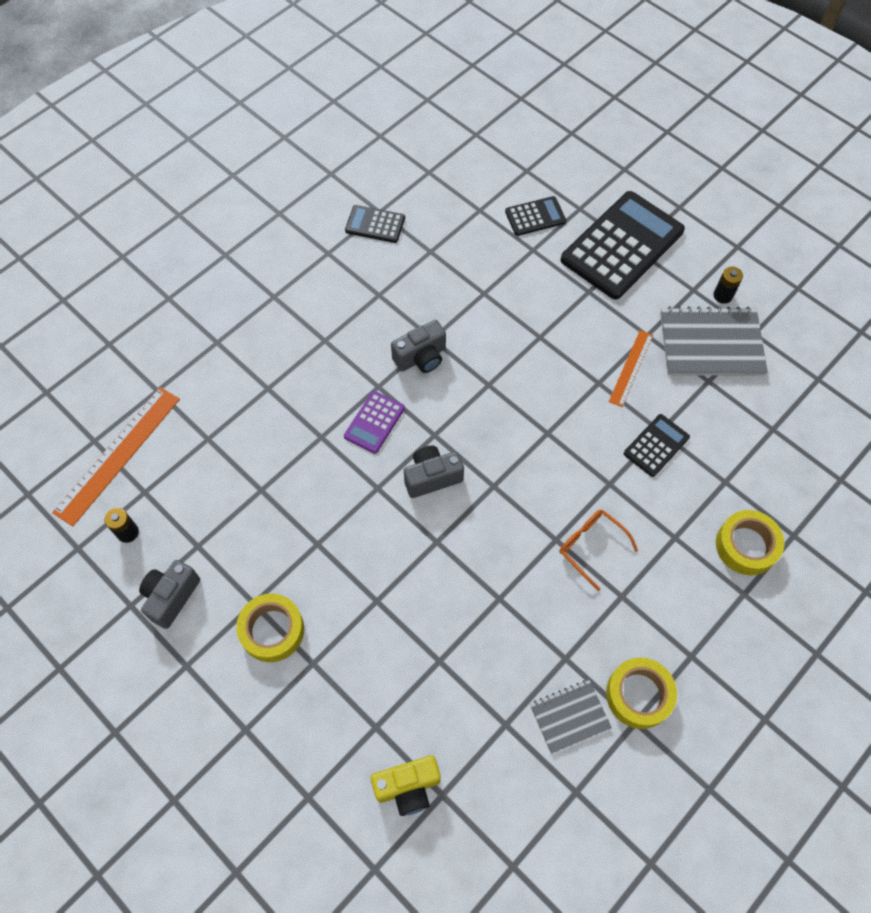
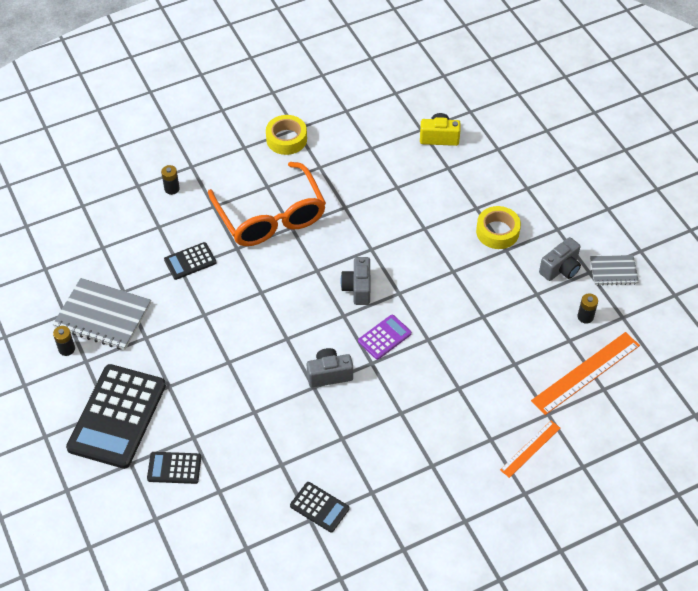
camera: 160 degrees left, 10 degrees down
grey camera [404,446,464,498] -> grey camera turned 90 degrees clockwise [340,257,370,305]
grey notebook [530,680,612,754] -> grey notebook moved to [590,255,639,286]
orange glasses [560,510,638,591] -> orange glasses [208,162,326,246], size x2.22
black calculator [561,191,685,300] -> black calculator turned 45 degrees counterclockwise [66,364,166,469]
orange ruler [609,330,653,407] -> orange ruler moved to [500,421,560,478]
yellow tape [716,510,785,575] -> black battery [161,165,180,195]

